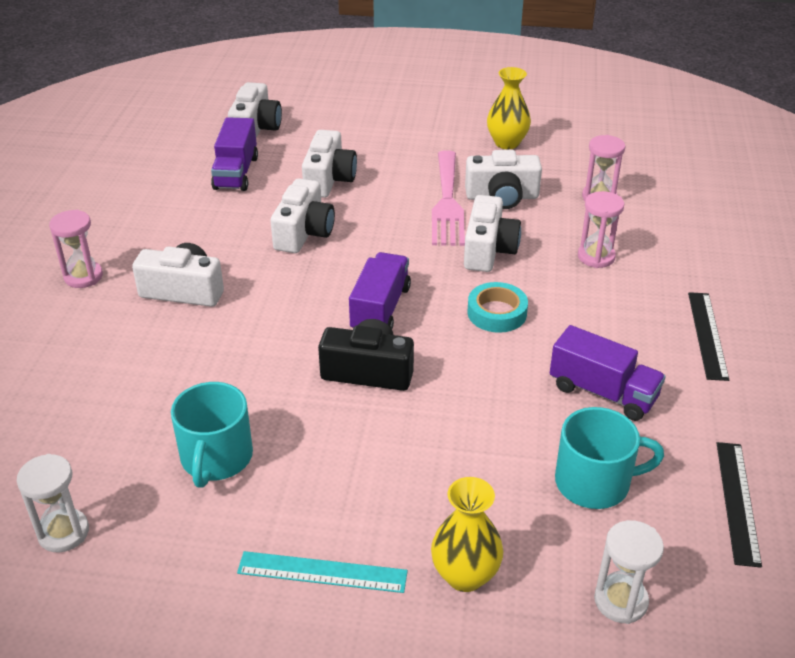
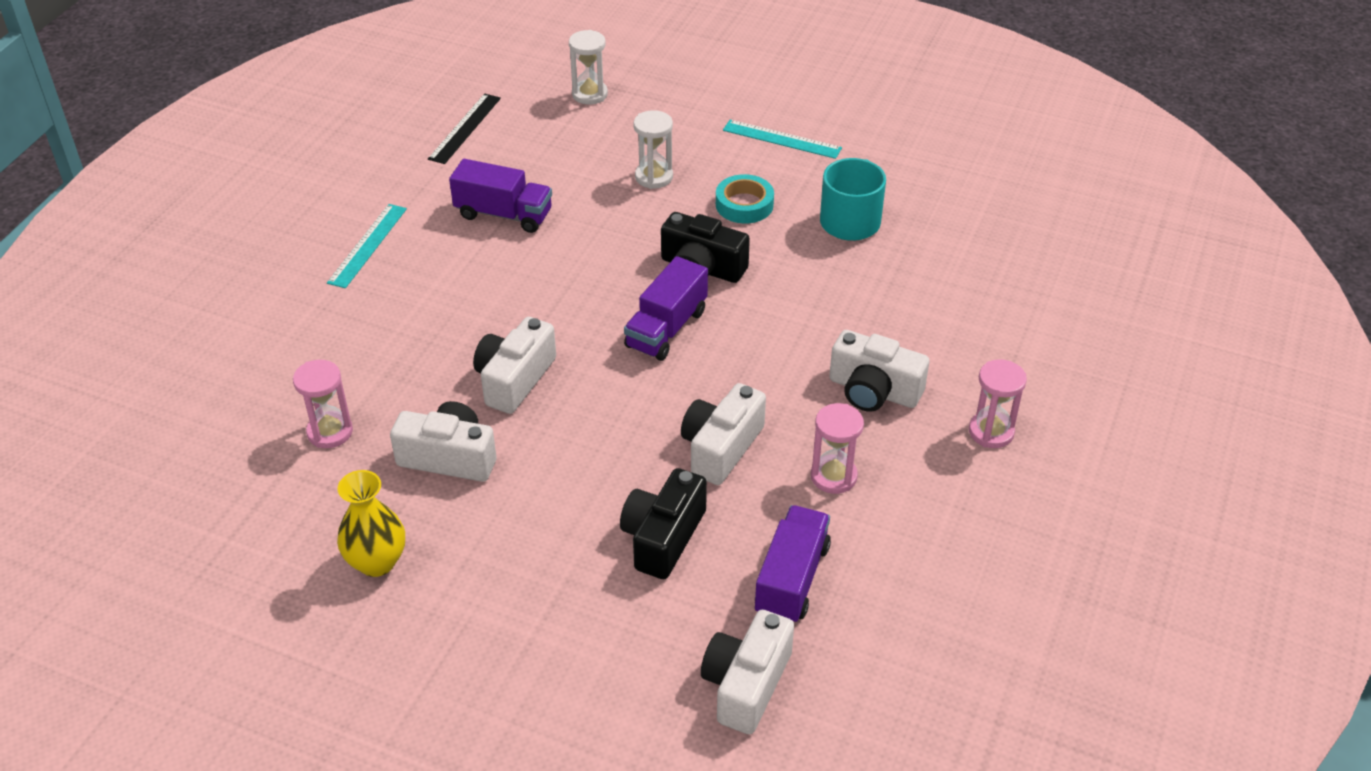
camera: 165 degrees left, 5 degrees up
white hourglass [17,454,89,552] -> white hourglass moved to [633,110,673,189]
white camera [302,130,357,198] -> black camera [620,468,707,579]
yellow vase [431,477,503,592] -> none
pink fork [432,150,465,246] -> none
turquoise tape [467,282,528,333] -> turquoise tape moved to [716,174,774,224]
purple truck [550,325,666,421] -> purple truck turned 150 degrees clockwise [449,159,552,233]
turquoise mug [555,407,664,509] -> none
pink hourglass [578,191,624,268] -> pink hourglass moved to [811,403,864,494]
black ruler [688,292,729,381] -> turquoise ruler [327,204,407,288]

